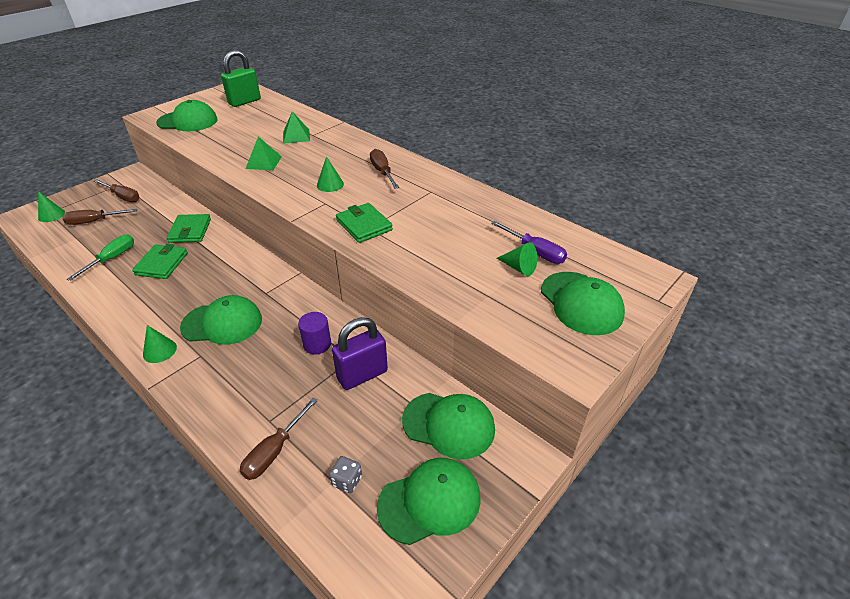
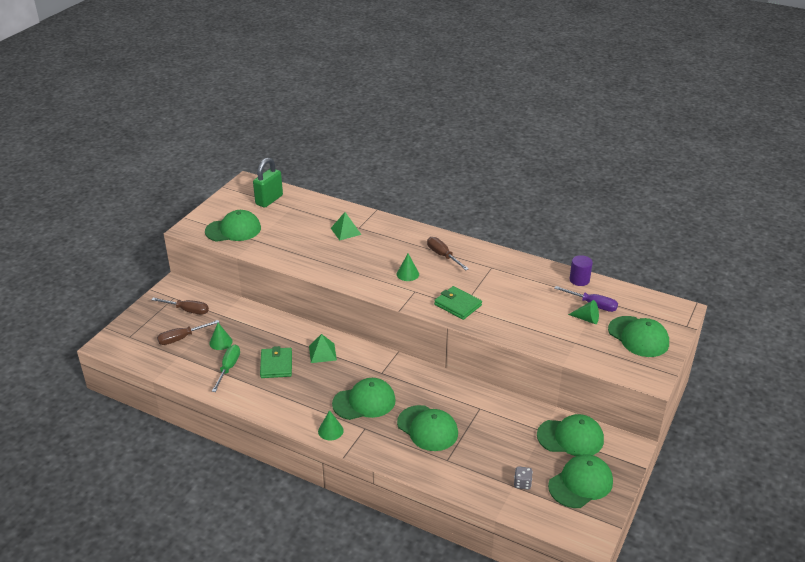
camera: 15 degrees left, 5 degrees down
green cone [38,191,65,222] -> green cone moved to [209,323,233,350]
green wallet [167,214,211,243] -> none
brown screwdriver [240,397,318,480] -> none
green pyramid [246,137,282,170] -> green pyramid moved to [309,334,337,363]
purple cylinder [298,312,331,355] -> purple cylinder moved to [569,255,593,286]
purple padlock [332,317,388,390] -> none
none -> green cap [397,405,458,451]

